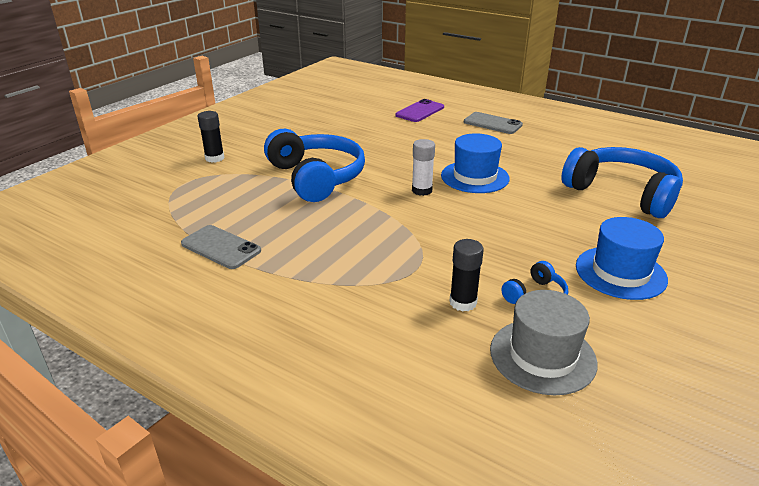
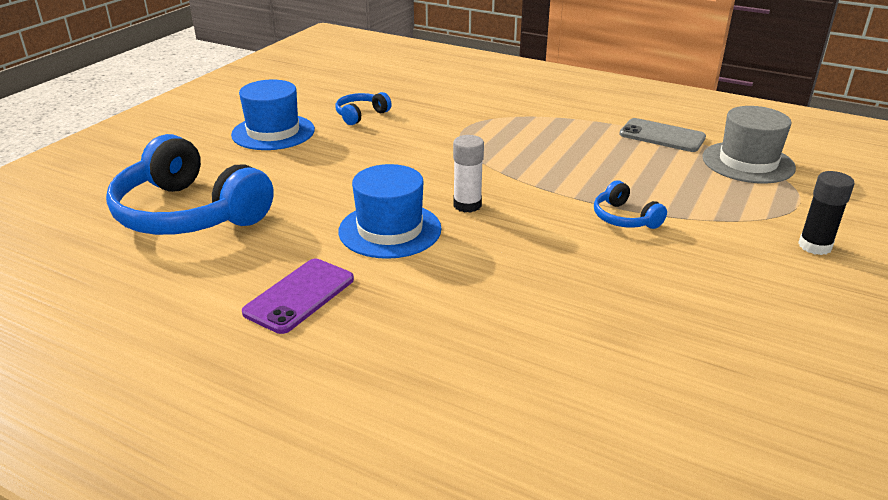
camera: 175 degrees right, 0 degrees up
blue headphones [264,129,365,202] -> blue headphones [594,180,667,229], size x0.45
purple phone [395,99,444,122] -> purple phone moved to [242,259,354,334]
black glue stick [449,239,484,311] -> none
grey phone [464,112,523,134] -> none
grey hat [490,290,598,395] -> grey hat moved to [702,106,796,183]

